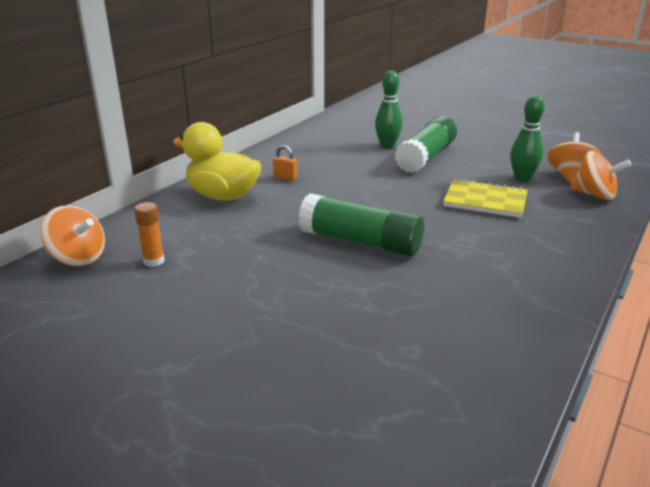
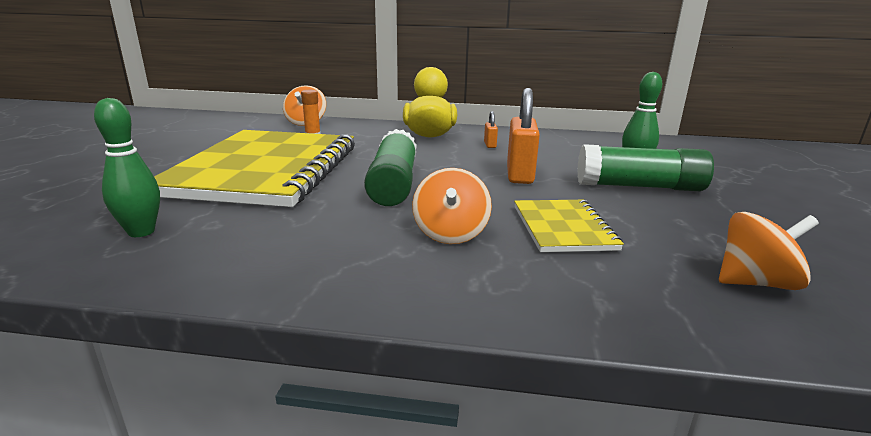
camera: 65 degrees right, 5 degrees down
green bowling pin [510,95,545,182] -> green bowling pin moved to [94,98,160,237]
orange spinning top [570,151,631,200] -> orange spinning top moved to [412,168,492,244]
none -> yellow notebook [154,130,355,207]
none -> orange padlock [507,88,540,184]

